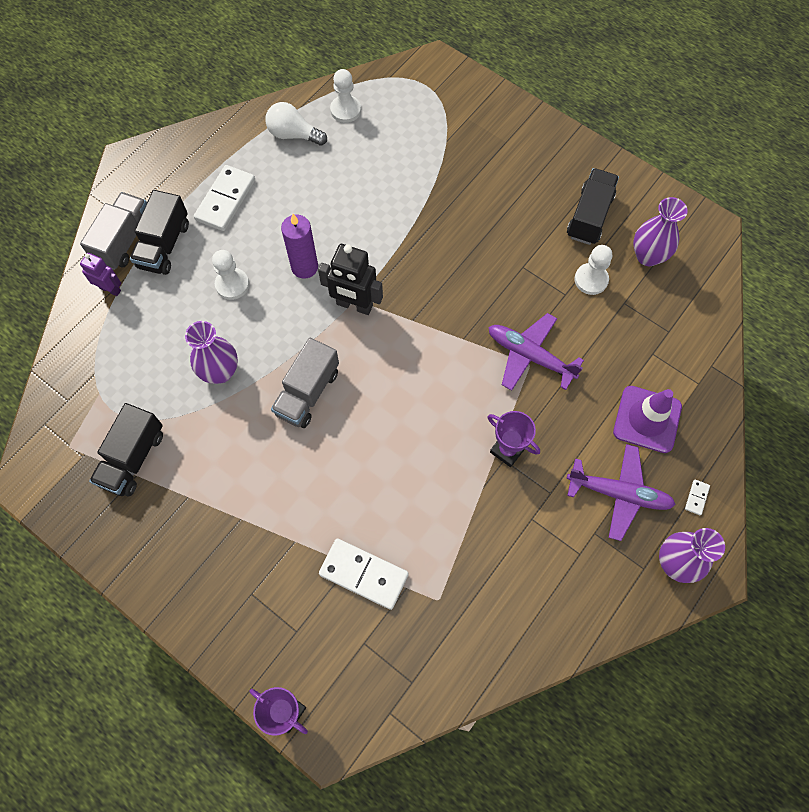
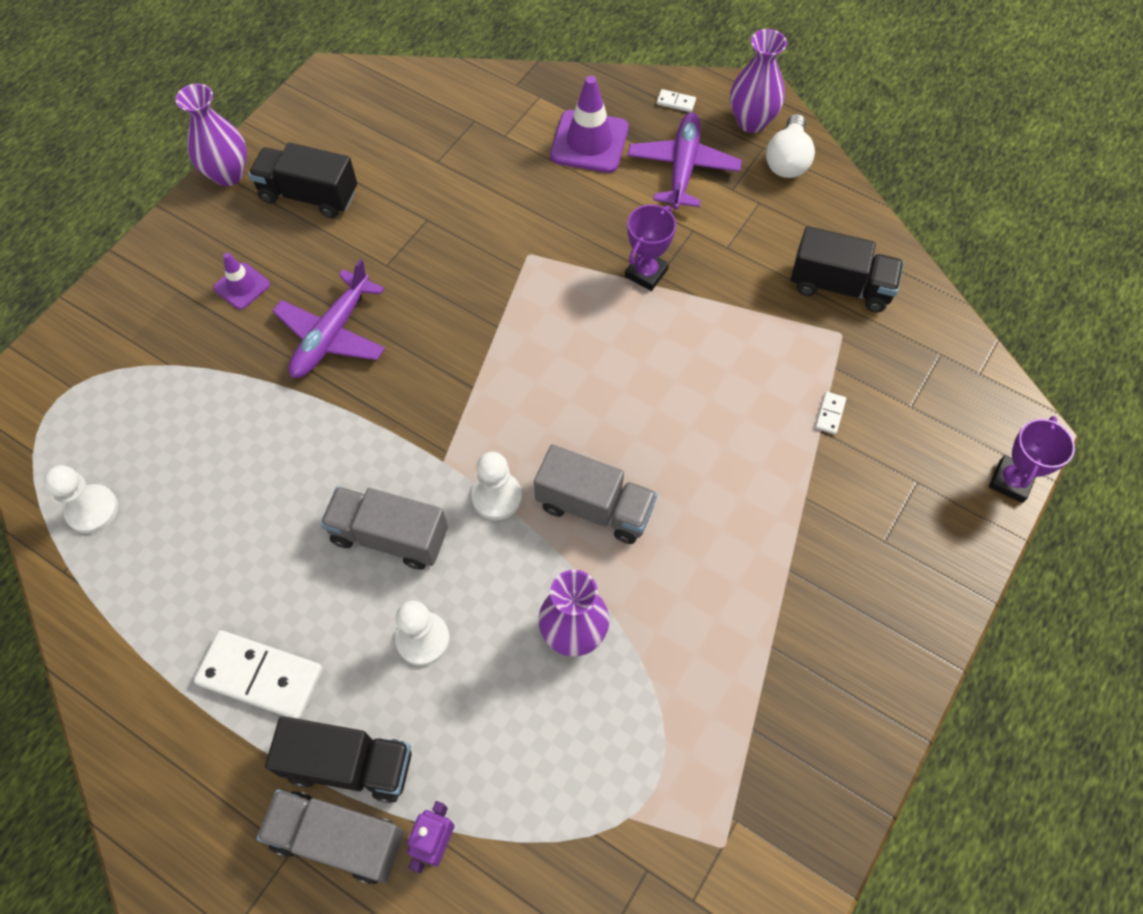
camera: 95 degrees left, 5 degrees down
black truck [89,403,163,496] -> black truck moved to [791,226,904,312]
white light bulb [265,102,327,146] -> white light bulb moved to [766,114,815,178]
purple candle [281,214,318,278] -> grey truck [320,486,448,570]
black robot [318,244,383,315] -> none
white domino [319,539,409,610] -> white domino [815,392,846,434], size x0.42
purple plane [488,313,584,391] -> purple plane moved to [272,259,385,378]
white pawn [574,245,612,295] -> white pawn moved to [471,452,522,520]
purple vase [633,197,688,266] -> purple vase moved to [175,83,247,186]
none -> purple traffic cone [213,253,270,310]

